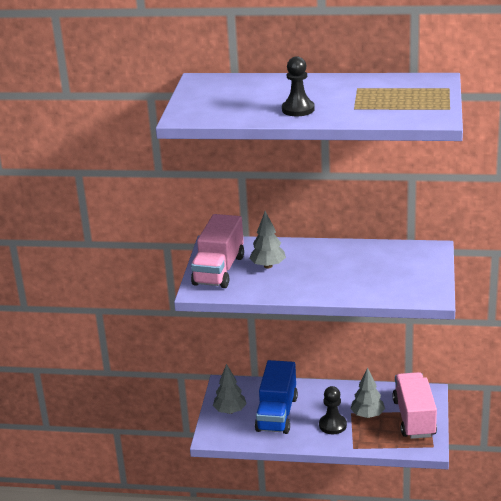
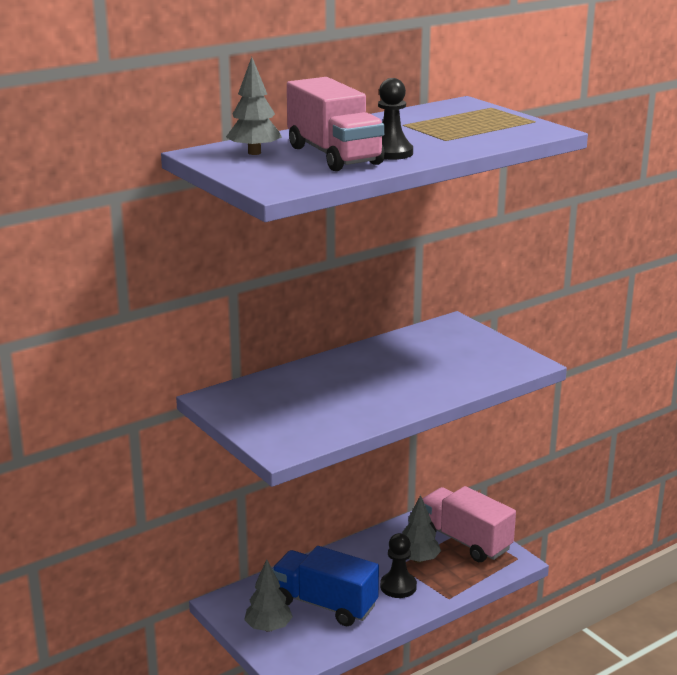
camera: 45 degrees left, 5 degrees down
pink truck [191,214,244,288] -> pink truck moved to [287,77,385,171]
grey tree [249,211,286,268] -> grey tree moved to [226,57,282,155]
blue truck [255,360,298,434] -> blue truck turned 150 degrees clockwise [272,546,379,626]

